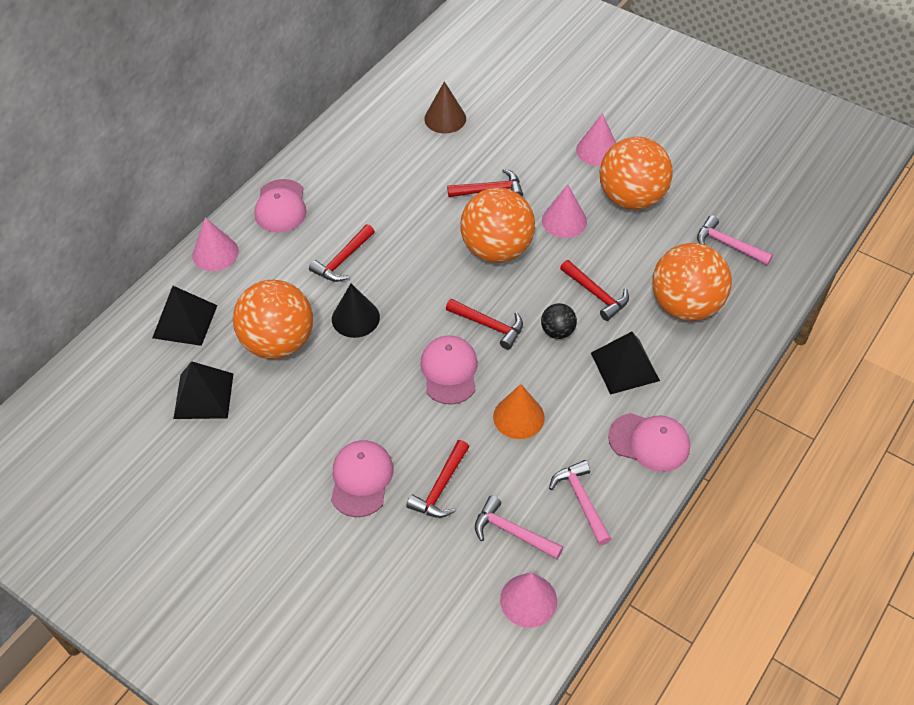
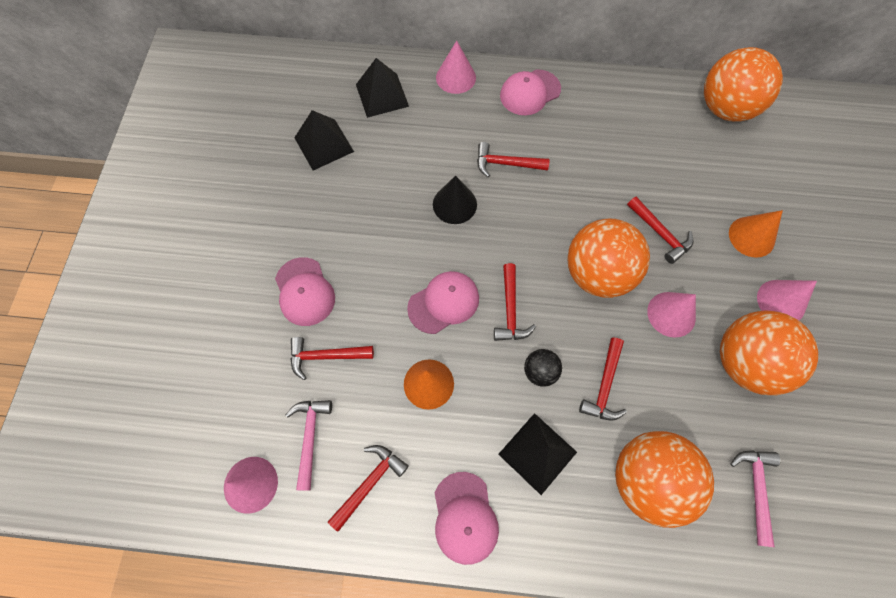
camera: 60 degrees right, 15 degrees up
orange ball [233,280,313,359] -> orange ball moved to [704,47,783,122]
pink cap [331,440,393,517] -> pink cap turned 90 degrees clockwise [275,257,335,326]
brown cone [424,81,466,133] -> none
pink hammer [549,460,612,545] -> red hammer [328,445,409,532]
none -> orange cone [729,210,783,258]

